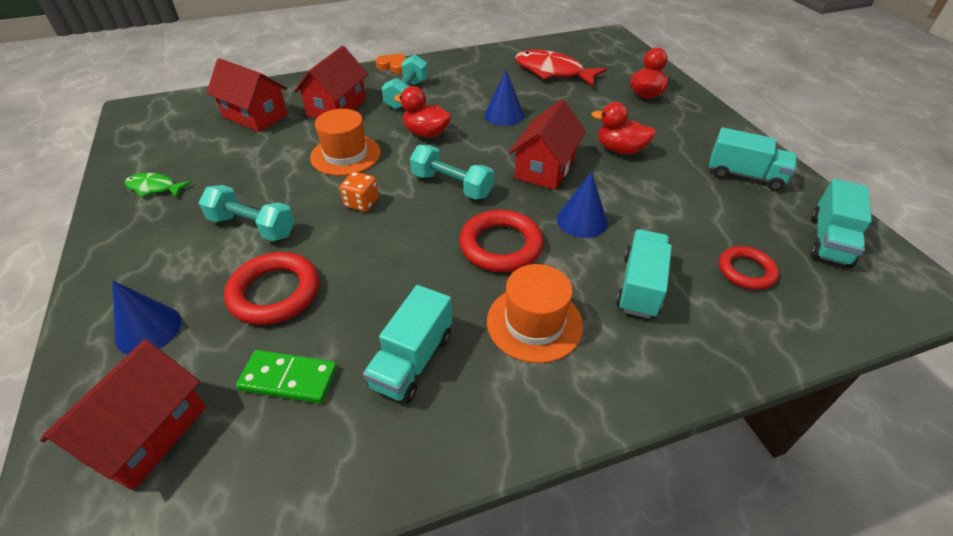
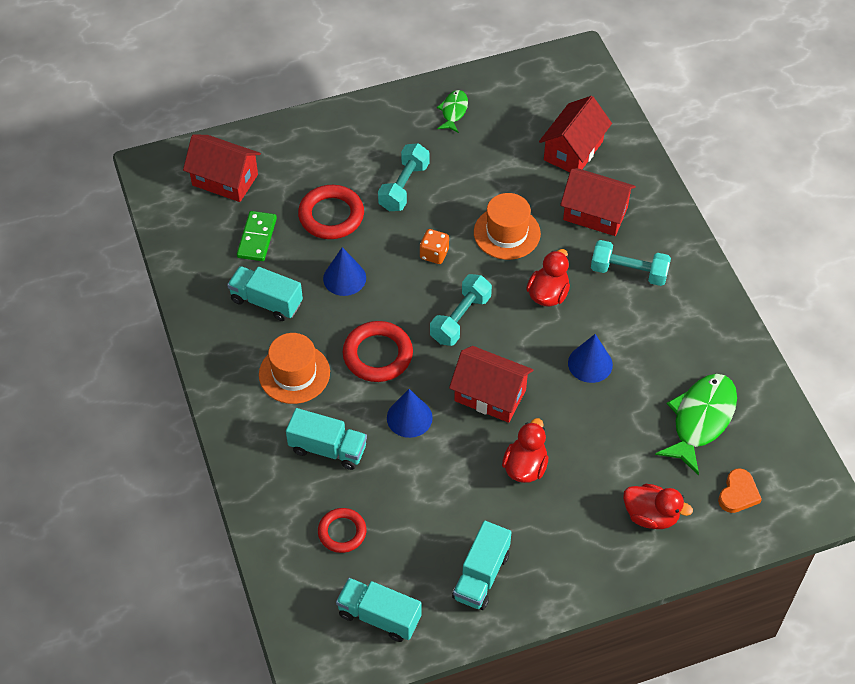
camera: 90 degrees right, 10 degrees up
blue cone [112,281,181,354] -> blue cone moved to [323,247,366,296]
orange heart [375,53,406,74] -> orange heart moved to [718,468,762,513]
red fish [515,50,607,86] -> green fish [655,374,737,475]

